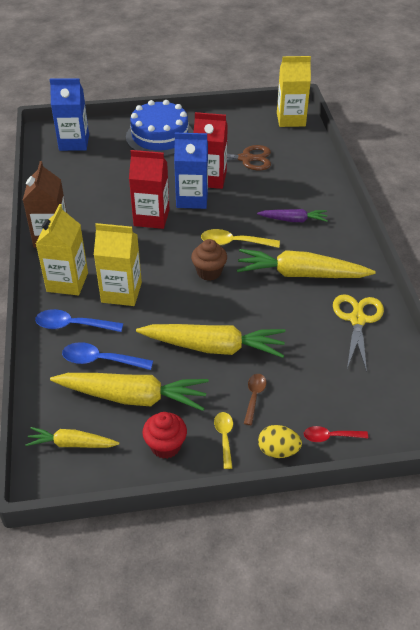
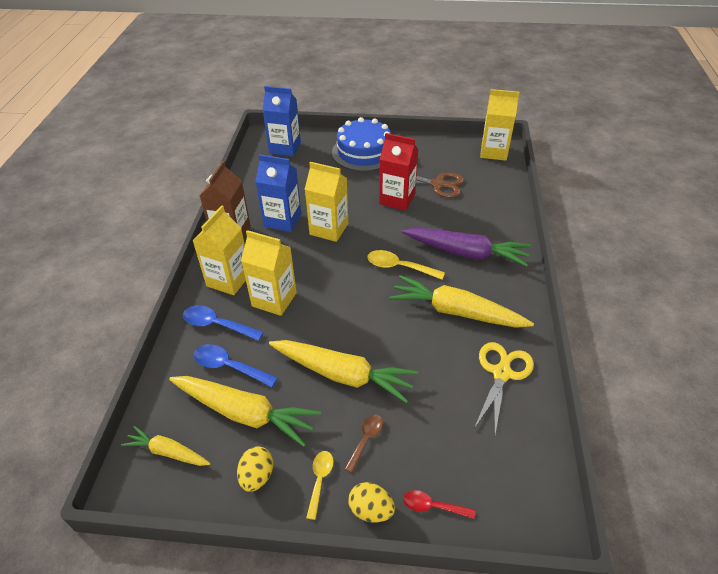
camera: 15 degrees right, 0 degrees up
red carton [129,150,170,229] -> yellow carton [305,162,348,242]
red cupcake [142,412,187,459] -> yellow egg [237,446,274,492]
blue carton [174,133,208,209] -> blue carton moved to [255,154,301,232]
brown cupcake [191,239,227,281] -> none
purple carrot [257,209,328,222] -> purple carrot [402,228,531,267], size x1.80

